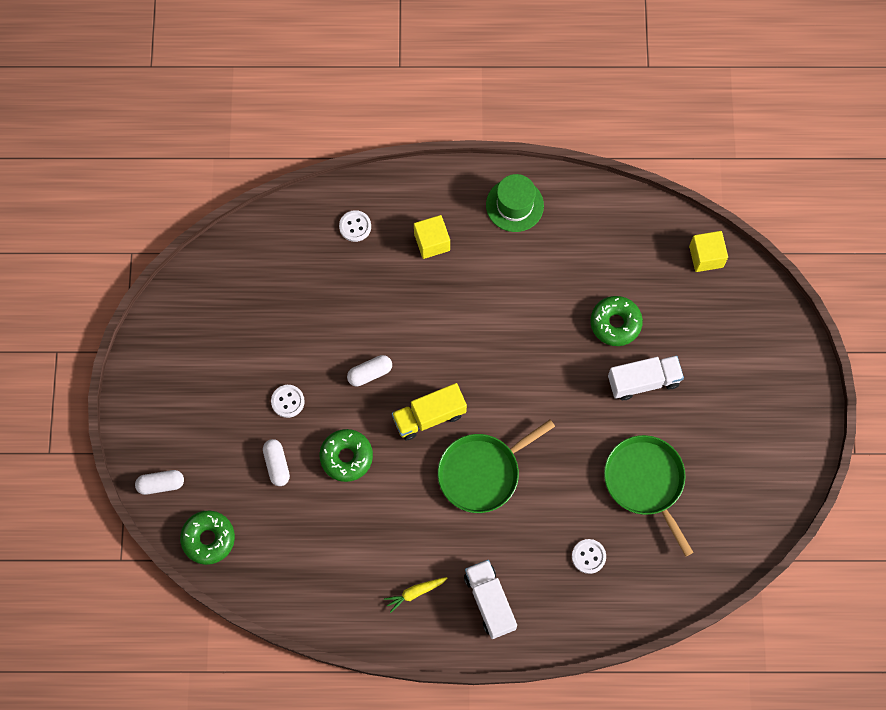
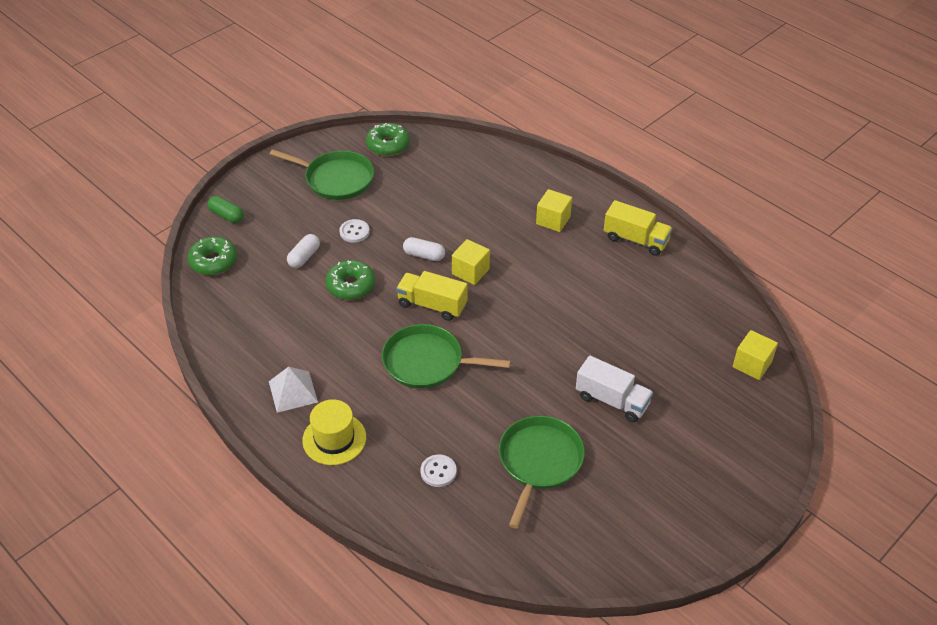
camera: 45 degrees right, 25 degrees down
white capsule [135,470,184,495] -> green capsule [208,196,244,223]
white button [339,210,371,242] -> none
yellow carrot [384,577,447,613] -> white pyramid [269,367,318,413]
white truck [464,560,517,639] -> yellow hat [302,399,366,465]
green hat [486,174,544,232] -> yellow truck [604,200,673,256]
green donut [590,296,643,346] -> green donut moved to [366,123,410,156]
none -> green pan [270,149,374,200]
none -> yellow cube [452,239,490,285]

